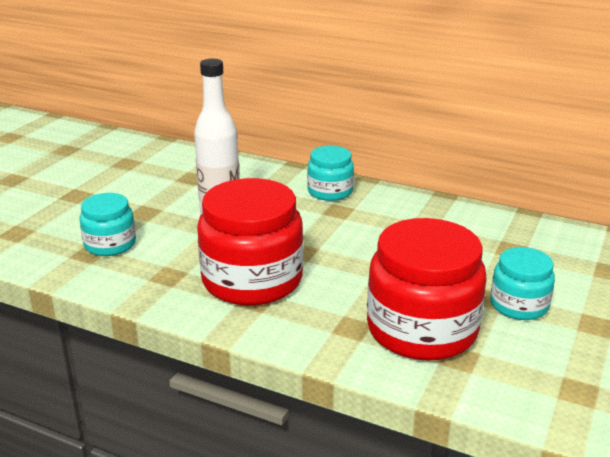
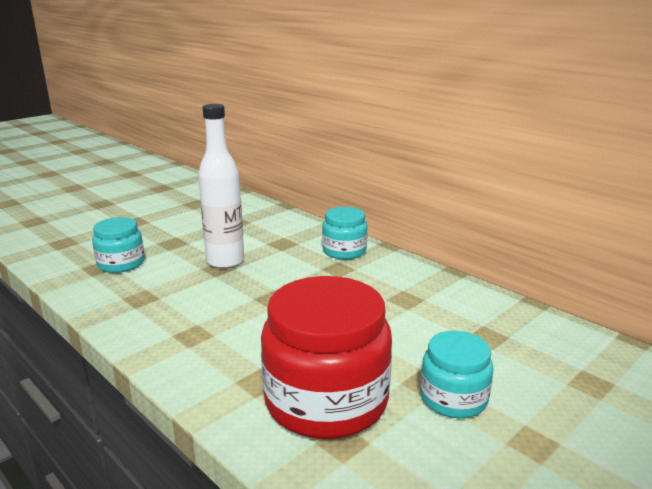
camera: 20 degrees right, 5 degrees down
red jar [197,178,303,305] -> none

